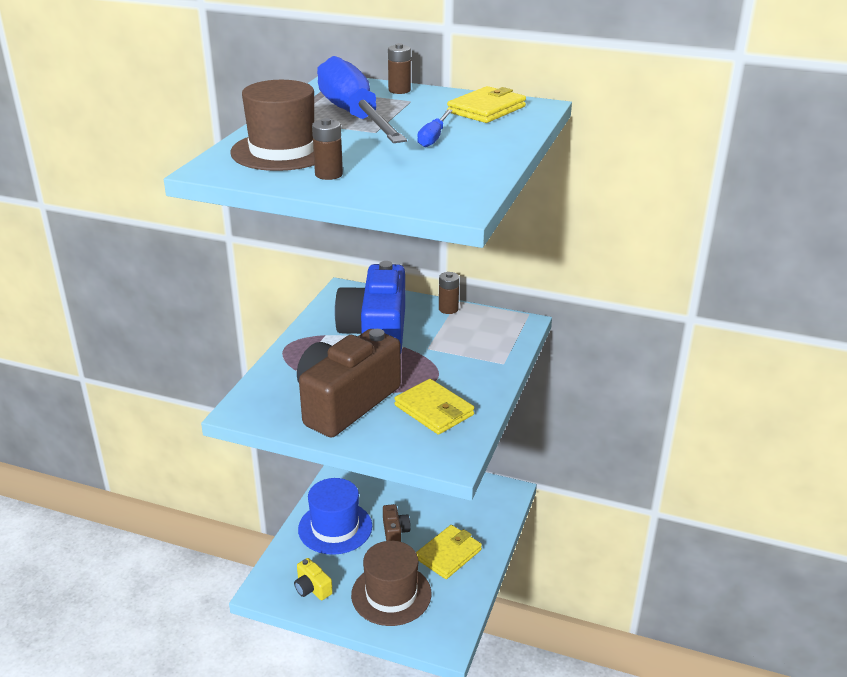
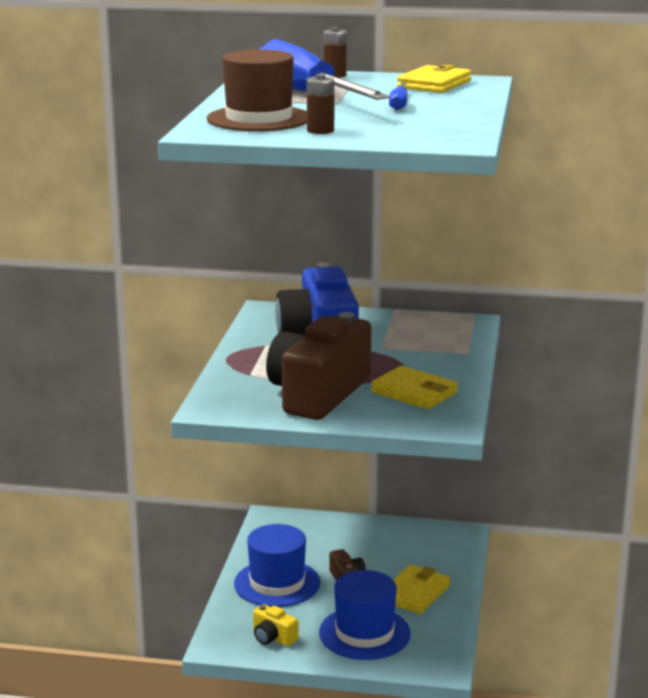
camera: 10 degrees left, 10 degrees down
brown hat [351,541,432,626] -> blue hat [319,570,411,660]
brown battery [439,272,459,314] -> none

